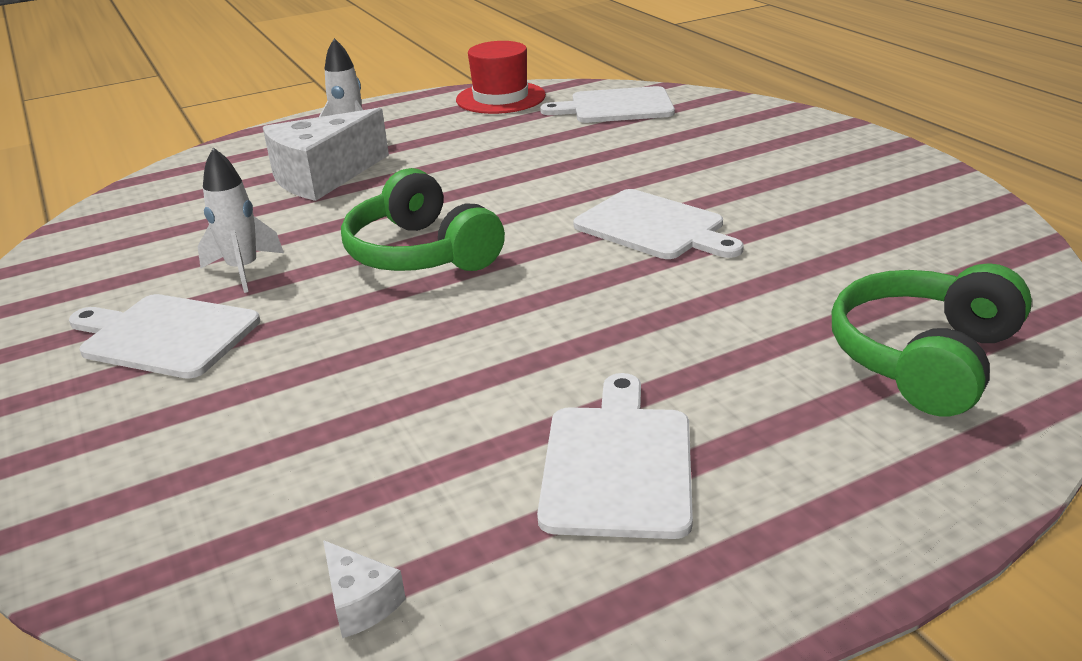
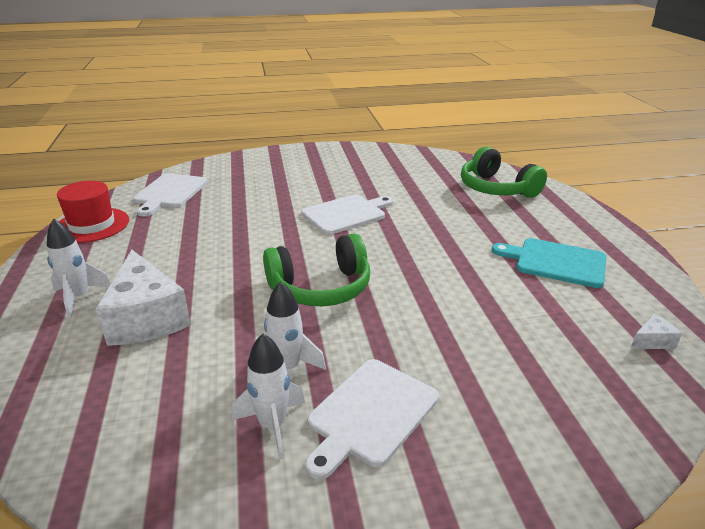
camera: 75 degrees left, 0 degrees up
white cutting board [537,373,693,539] -> turquoise cutting board [492,238,606,288]
none -> white rocket [232,333,305,460]

